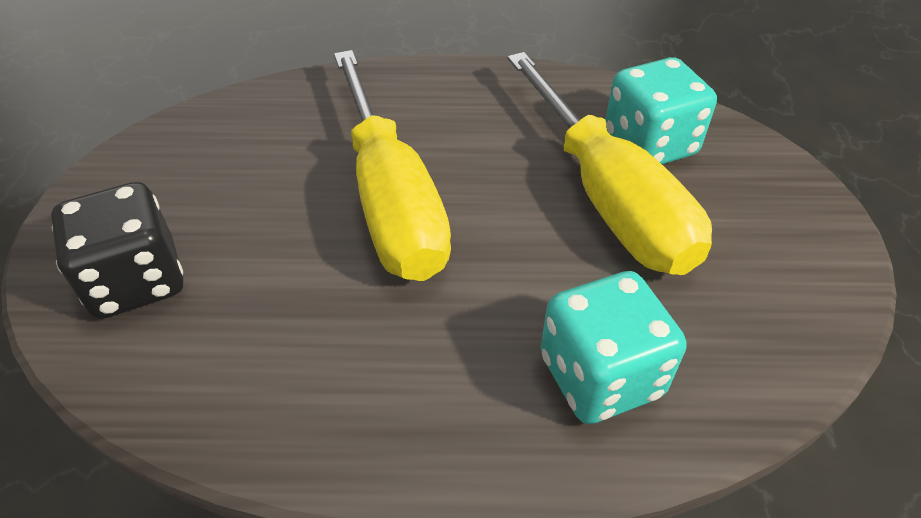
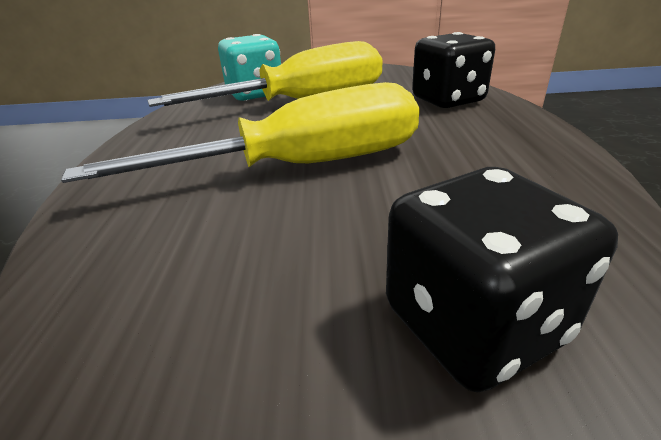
camera: 90 degrees left, 15 degrees down
turquoise dice [541,271,686,424] -> black dice [412,32,495,108]

